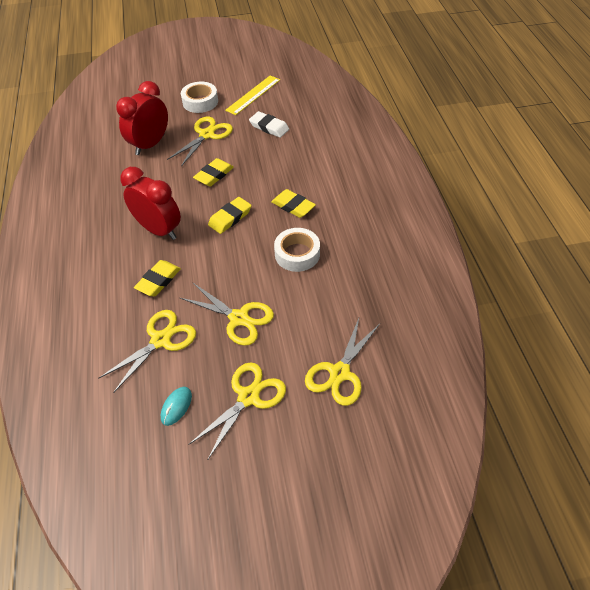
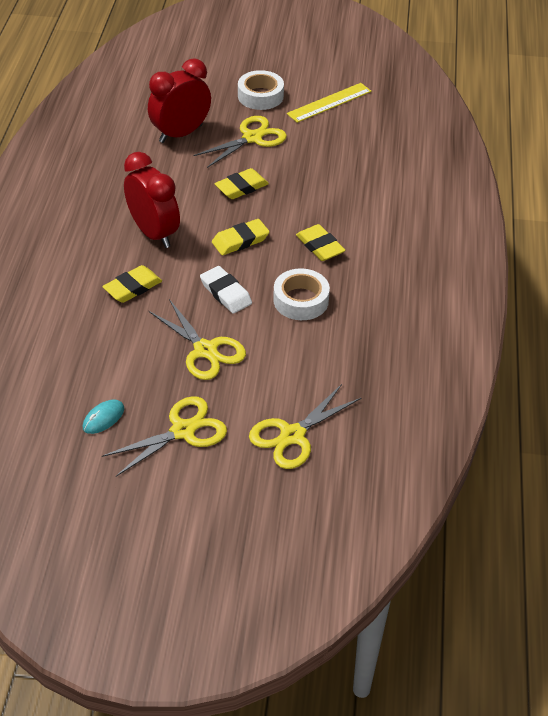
camera: 15 degrees right, 5 degrees down
yellow scissors [98,310,196,393] -> none
white eraser [249,111,289,138] -> white eraser moved to [200,266,252,314]

